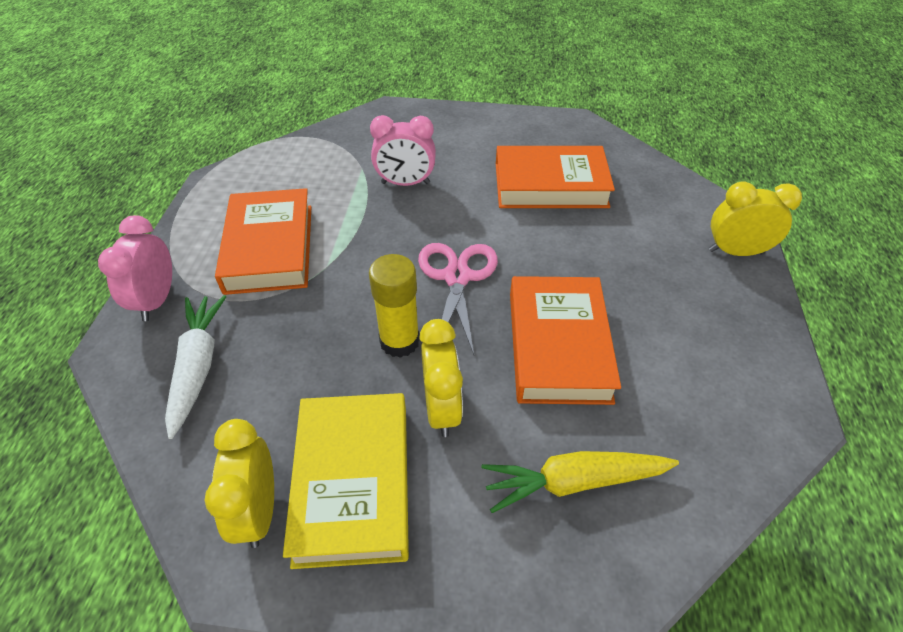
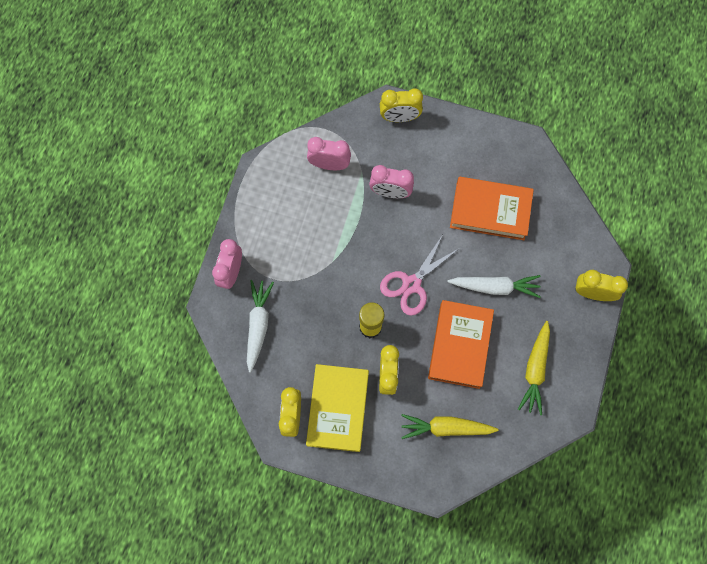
camera: 10 degrees right, 25 degrees up
orange book [215,188,311,295] -> none
pink scissors [418,243,498,355] -> pink scissors turned 150 degrees counterclockwise [380,236,460,316]
none -> pink clock [307,137,351,170]
none -> yellow clock [380,88,423,122]
none -> white carrot [448,275,541,298]
none -> yellow carrot [518,321,550,415]

